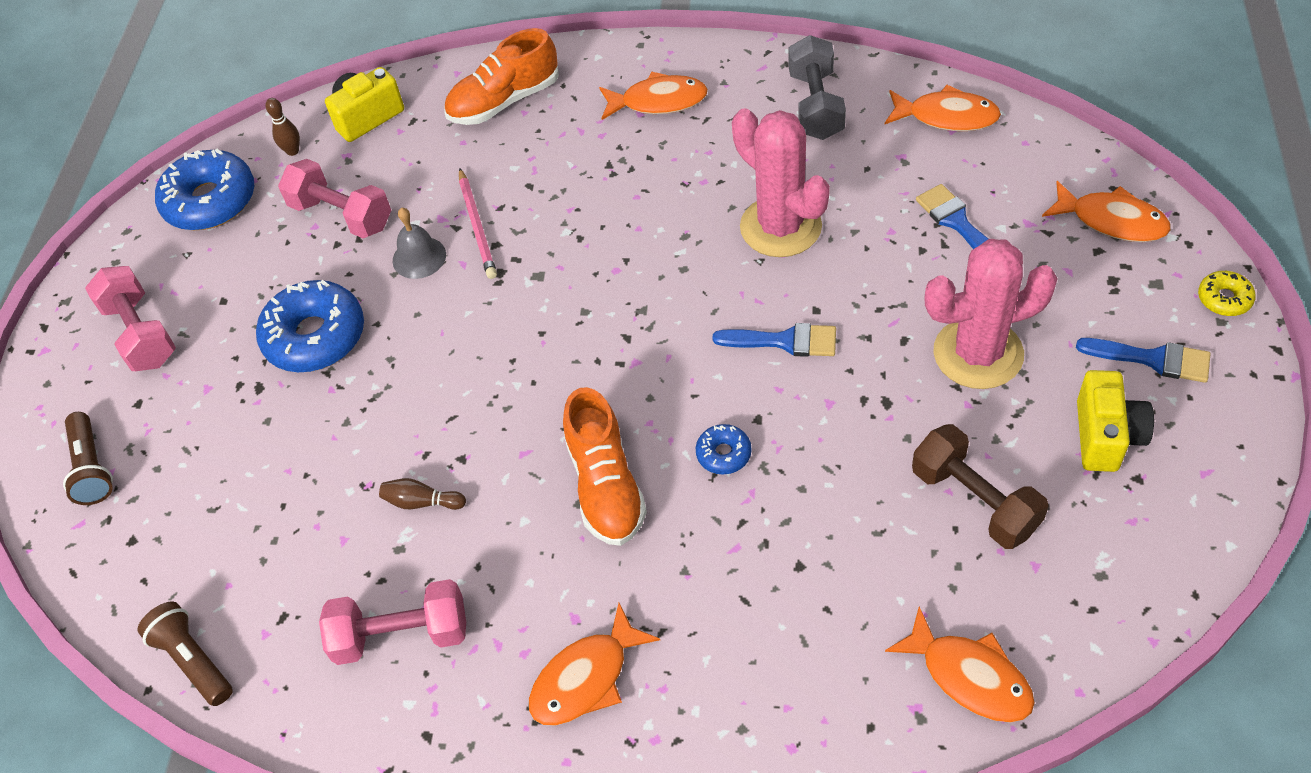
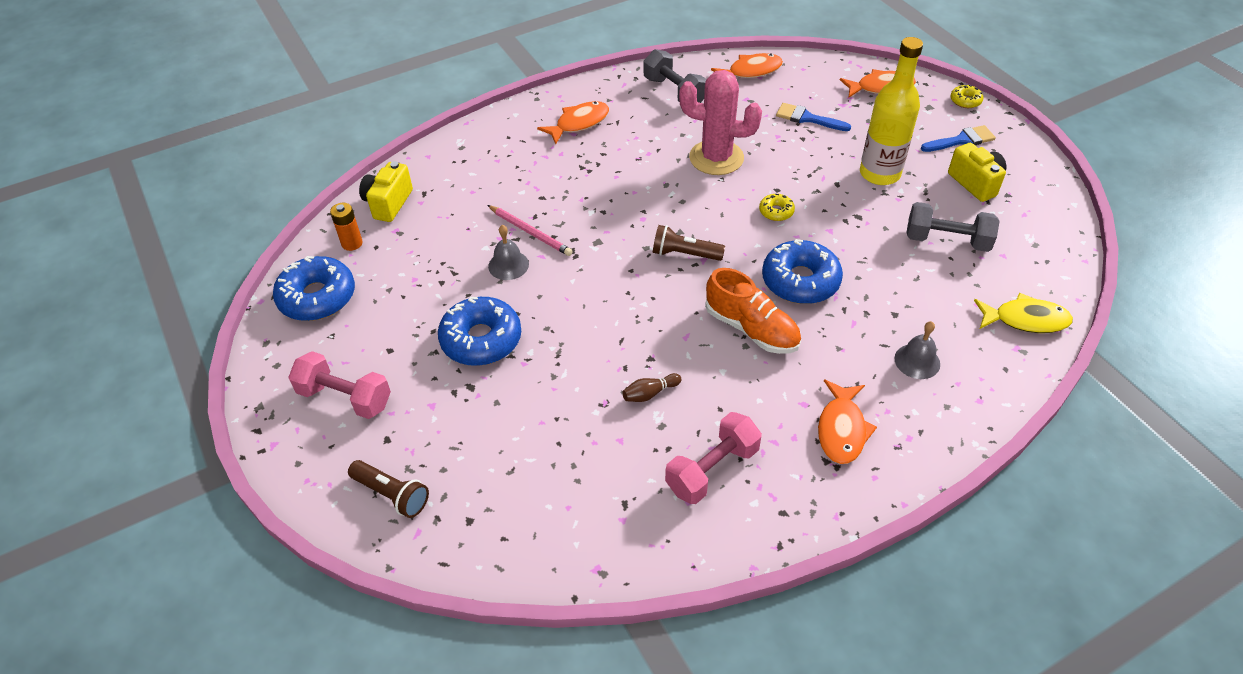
camera: 40 degrees left, 5 degrees down
brown flashlight [137,601,233,706] -> brown flashlight moved to [653,225,725,261]
brown bowling pin [266,98,300,156] -> orange battery [330,203,363,251]
pink dumbbell [278,159,391,238] -> none
orange shoe [444,28,559,125] -> none
blue donut [696,424,752,474] -> blue donut [762,239,843,304], size x2.09
blue brush [712,323,836,357] -> yellow donut [759,194,795,221]
orange fish [885,606,1035,722] -> yellow fish [974,293,1073,333]
brown dumbbell [912,424,1049,549] -> grey dumbbell [907,202,1000,252]
pink cactus [925,239,1058,389] -> yellow bottle [860,37,923,185]
none -> grey bell [894,321,940,379]

